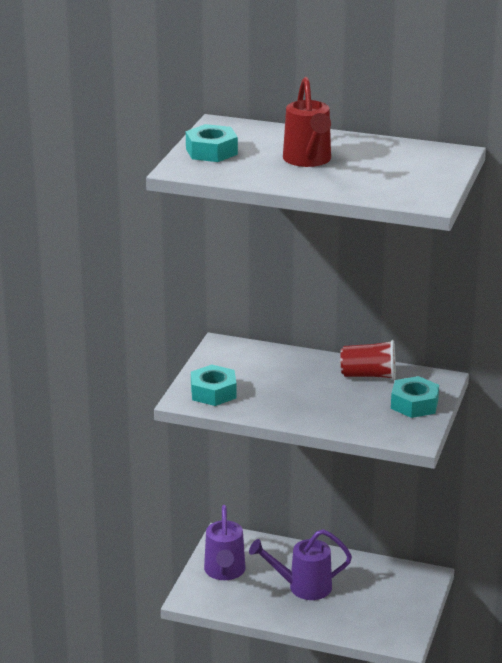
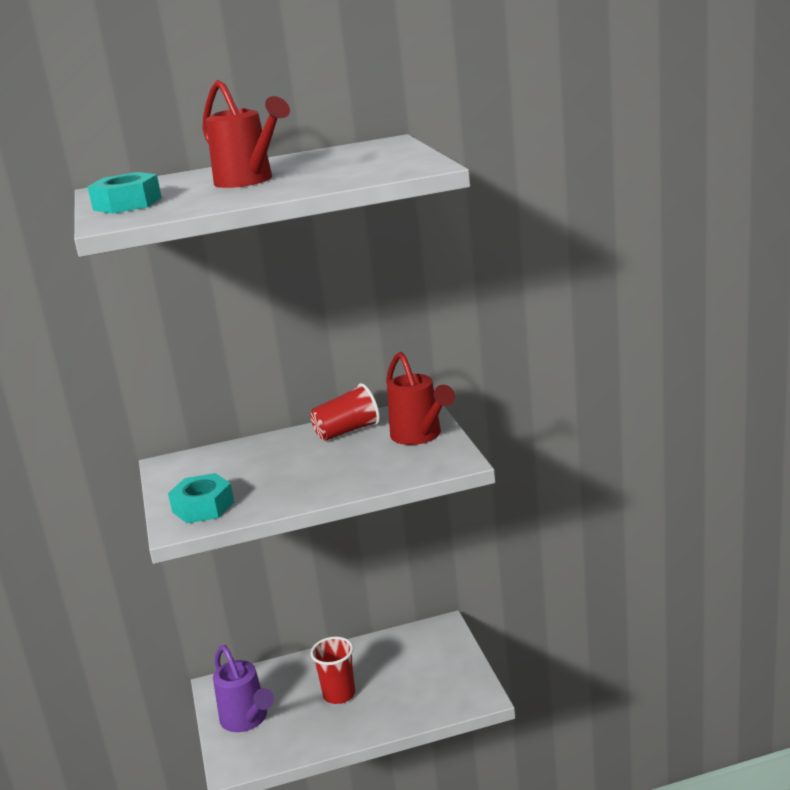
camera: 30 degrees left, 5 degrees down
purple watering can [249,529,352,600] -> red cup [310,637,355,704]
turquoise nut [391,376,439,418] -> red watering can [386,352,455,445]

